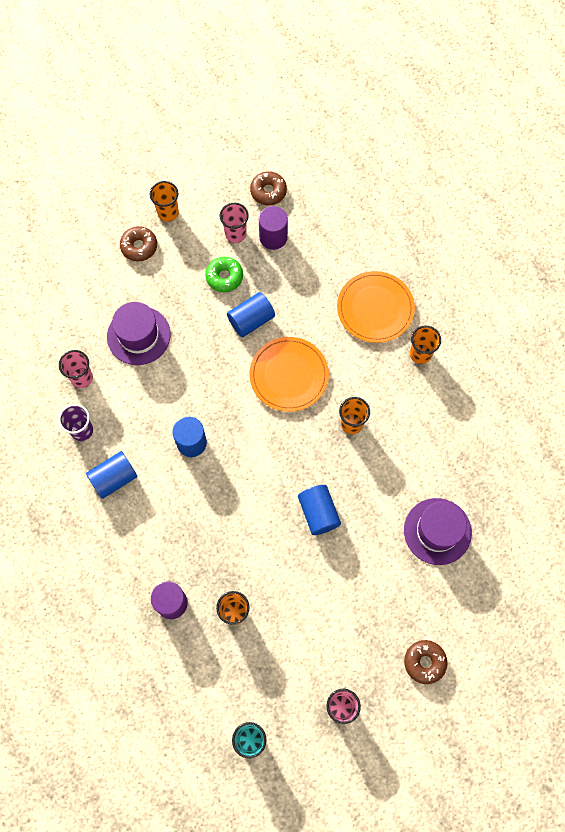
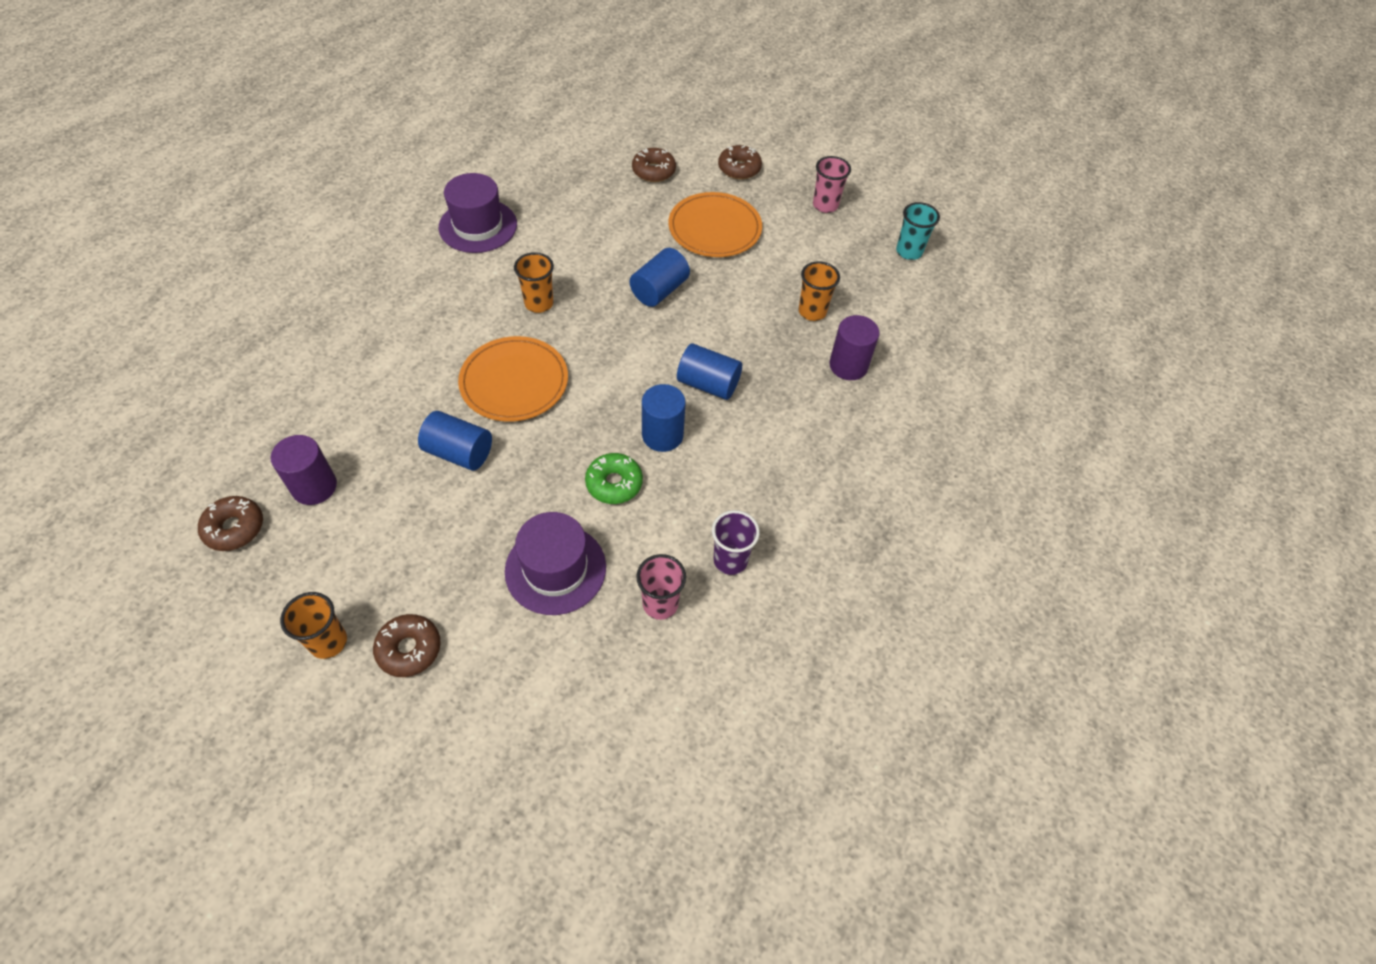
camera: 125 degrees left, 15 degrees down
blue cylinder [86,451,138,499] -> blue cylinder moved to [677,343,742,400]
green donut [205,257,243,292] -> green donut moved to [585,453,643,504]
pink cup [220,203,249,243] -> none
orange plate [337,271,415,343] -> orange plate moved to [668,192,762,257]
purple hat [404,498,472,565] -> purple hat moved to [439,173,517,253]
orange cup [410,325,441,364] -> none
none -> brown donut [632,148,676,182]

